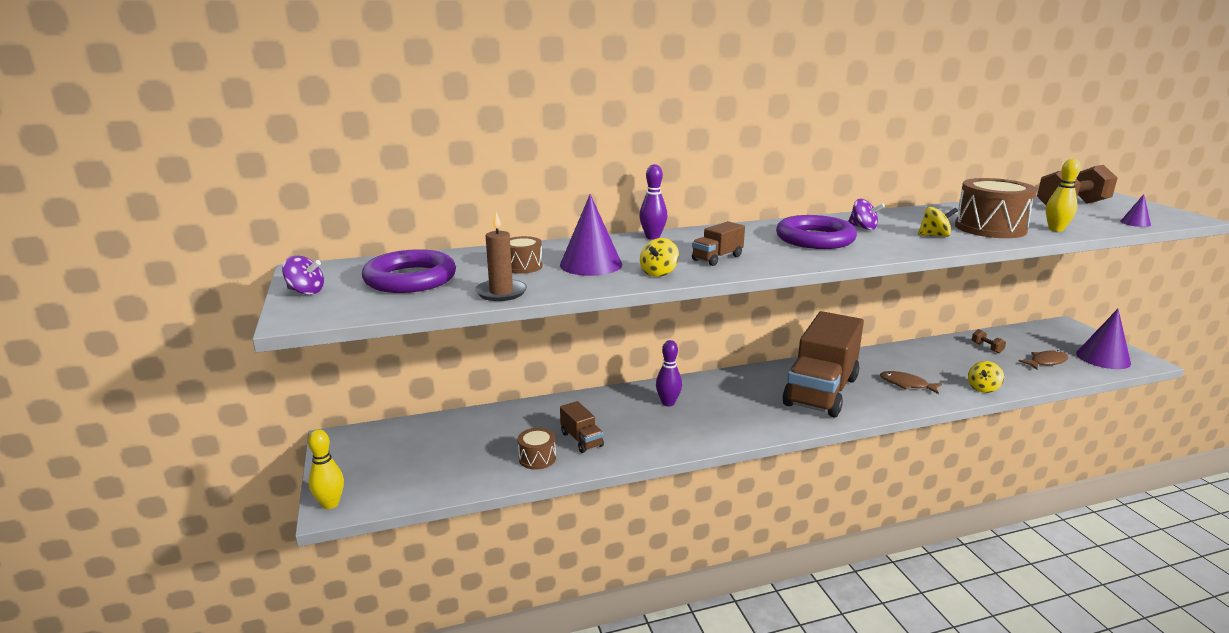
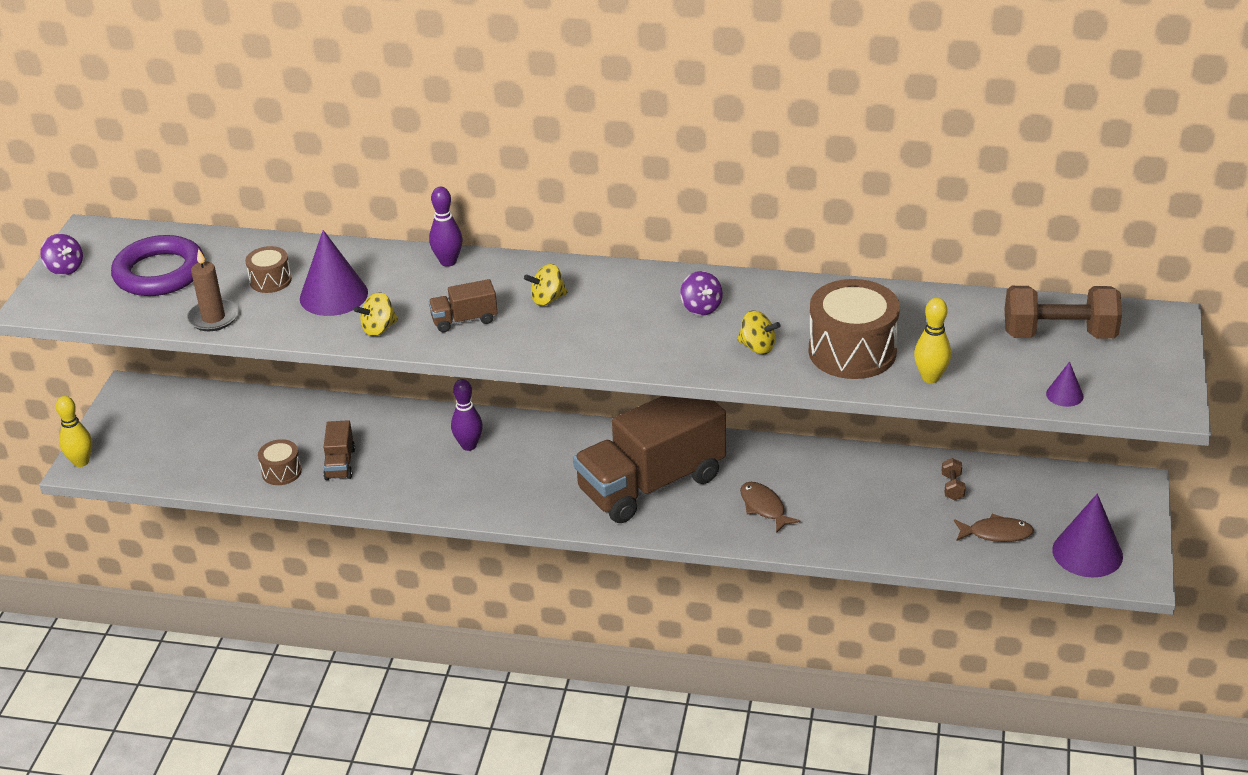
camera: 30 degrees right, 15 degrees up
purple ring [776,215,857,249] -> none
yellow spinning top [968,361,1004,393] -> yellow spinning top moved to [524,264,568,306]

